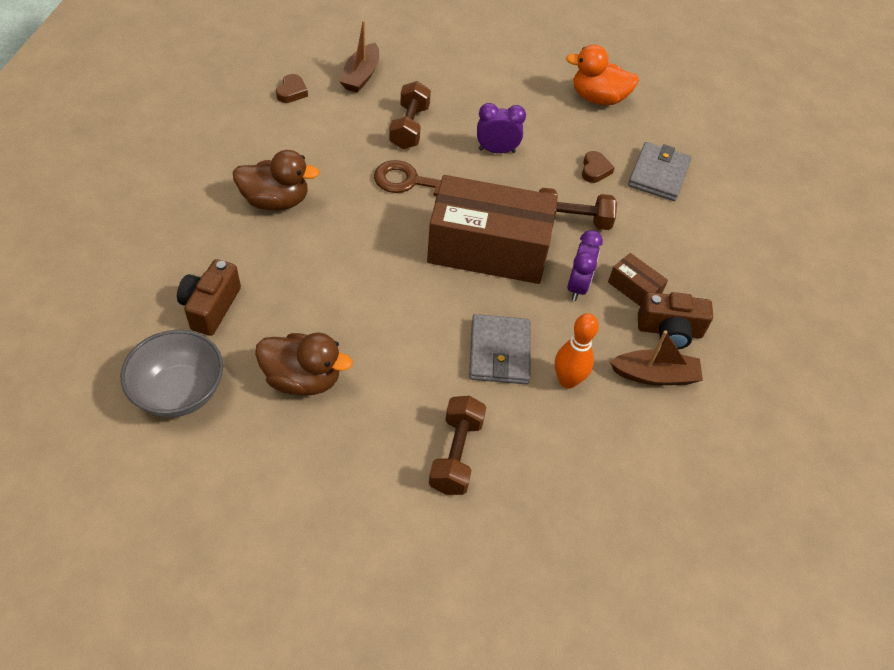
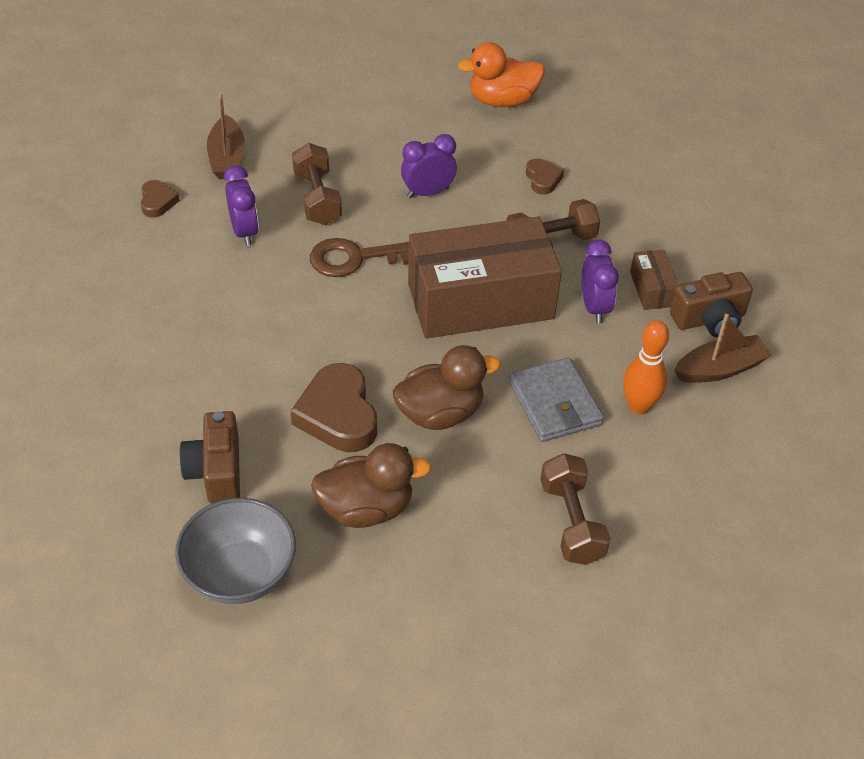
camera: 20 degrees left, 5 degrees down
brown duck [233,150,319,210] -> brown duck moved to [393,345,501,430]
brown box [608,253,668,306] -> brown box turned 60 degrees clockwise [630,250,678,310]
grey wallet [628,142,691,201] -> none
none -> purple clock [224,165,259,246]
none -> brown heart [291,363,377,452]

